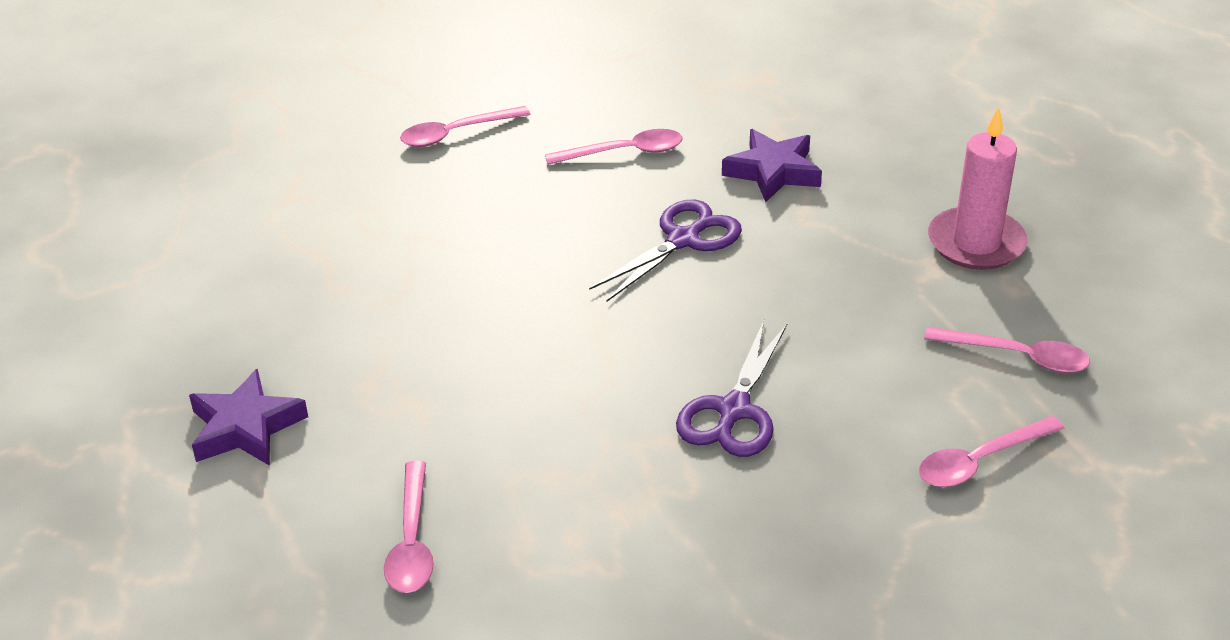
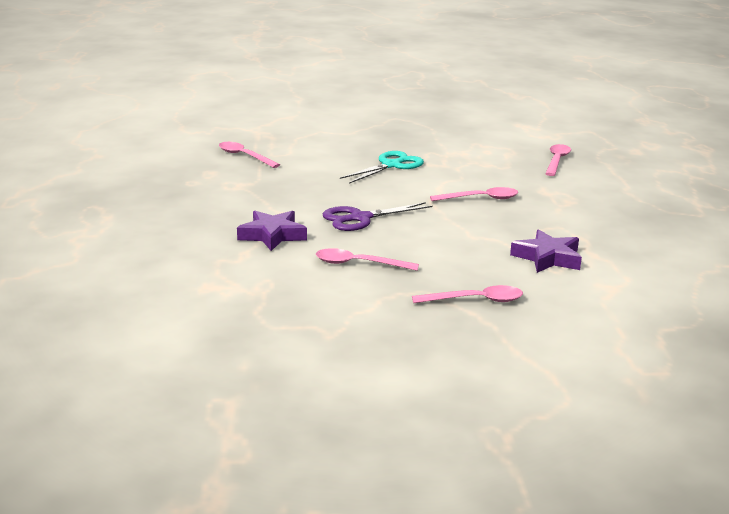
camera: 160 degrees left, 15 degrees down
purple star [189,368,308,466] -> purple star moved to [510,229,582,273]
purple scissors [676,321,788,457] -> turquoise scissors [340,151,424,184]
pink spoon [919,416,1064,487] -> pink spoon moved to [430,187,518,201]
pink candle [928,107,1027,270] -> none

